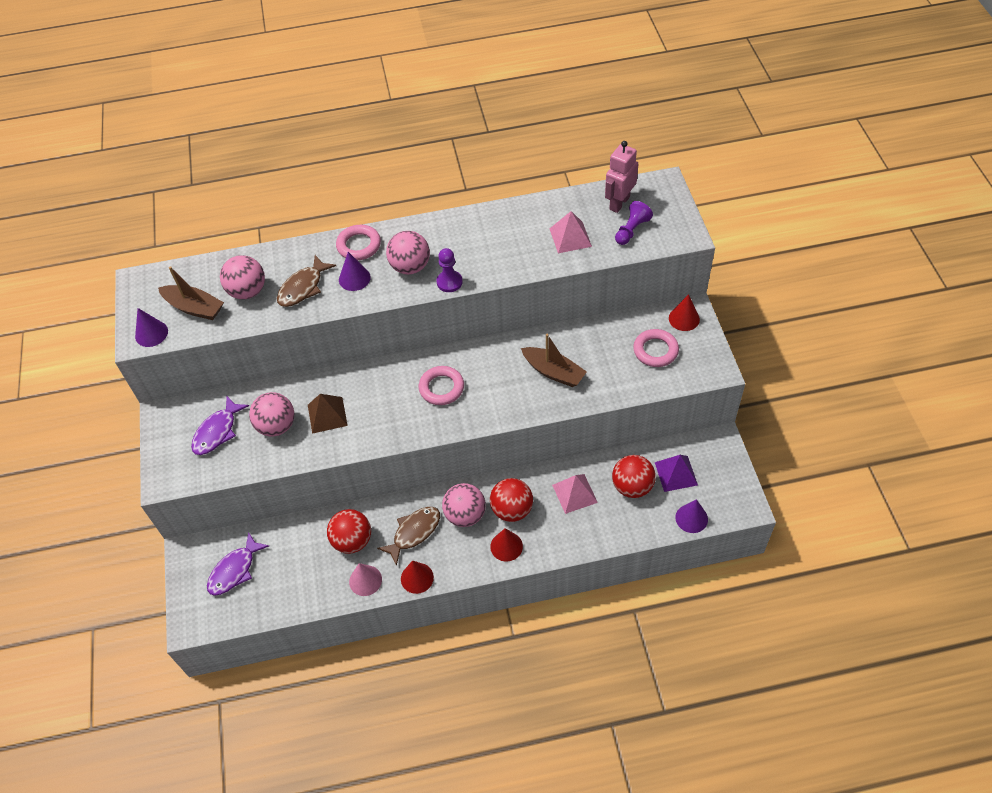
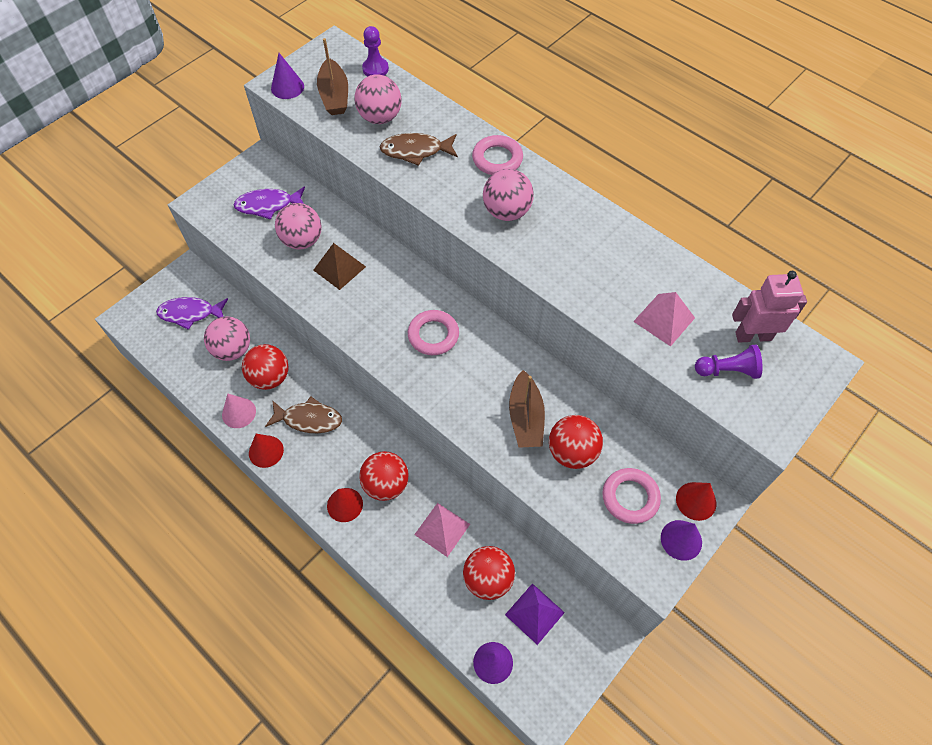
camera: 50 degrees right, 5 degrees up
purple cone [339,252,371,291] -> purple cone moved to [661,520,702,561]
purple pawn [436,248,463,292] -> purple pawn moved to [362,26,389,76]
pink ball [442,483,486,527] -> pink ball moved to [204,317,250,361]
none -> red ball [549,415,603,469]

